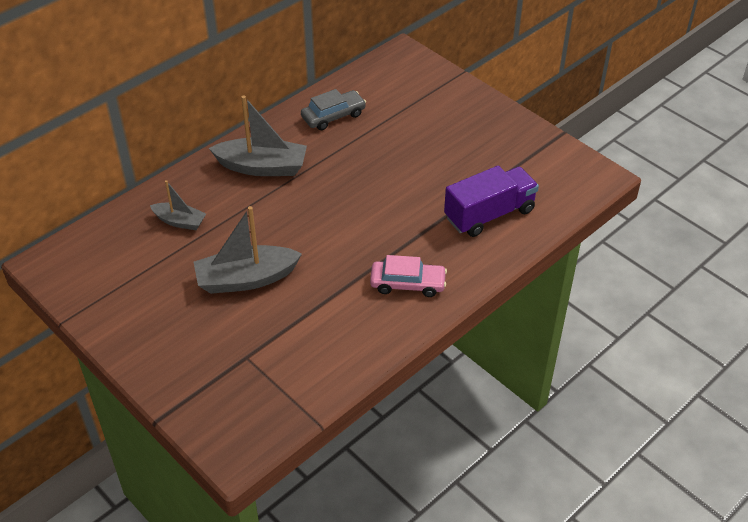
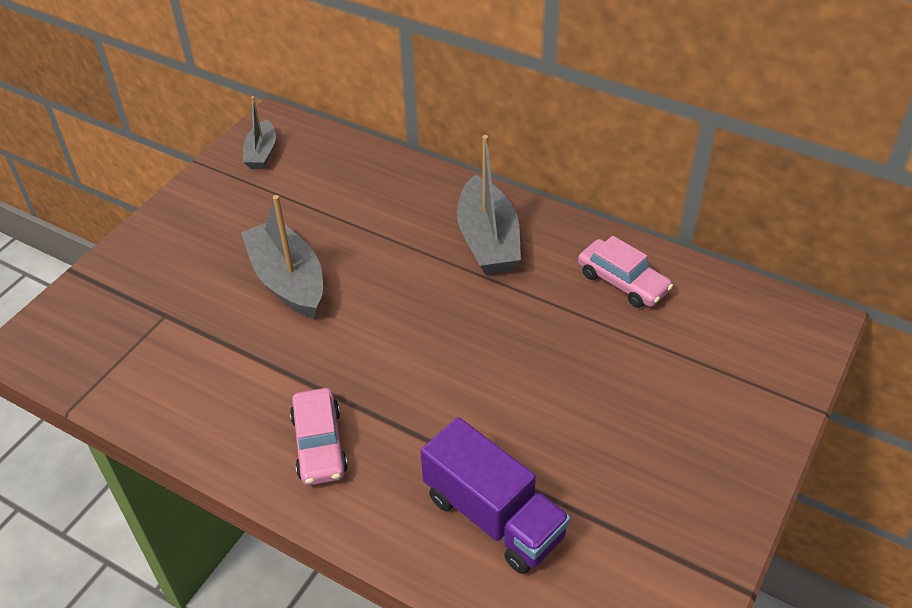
camera: 75 degrees right, 0 degrees up
grey boat [150,180,206,230] -> grey boat moved to [243,96,276,169]
grey car [301,89,366,130] -> pink car [578,236,673,308]

